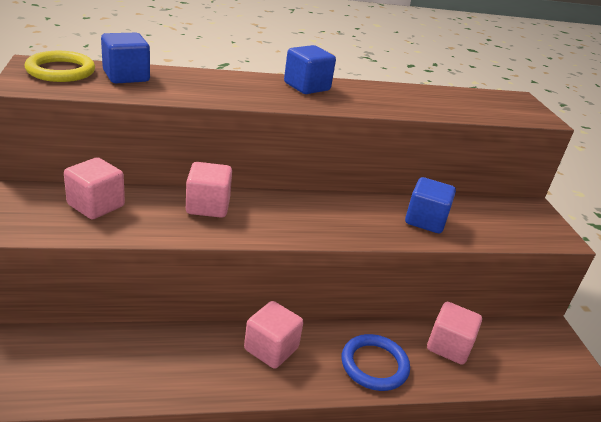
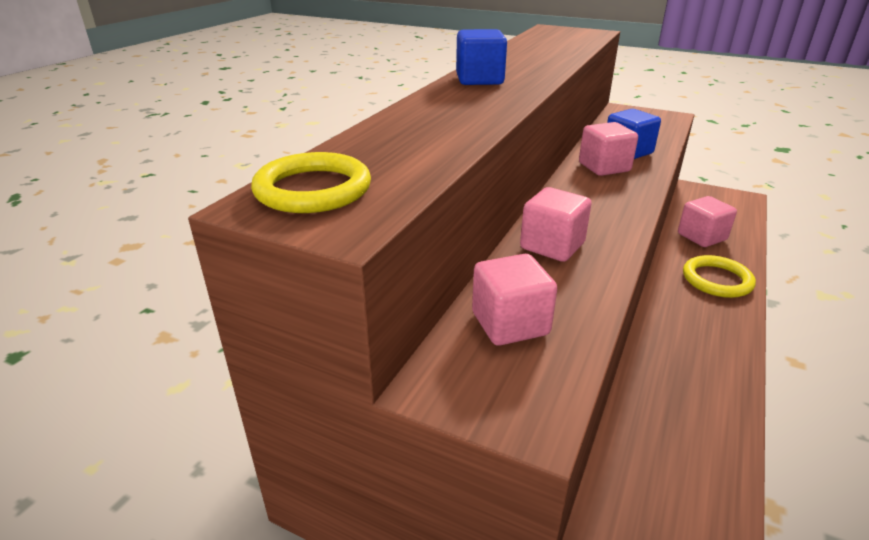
camera: 50 degrees left, 0 degrees up
blue cube [101,33,150,83] -> none
pink cube [244,301,303,369] -> pink cube moved to [579,122,638,176]
blue ring [342,334,410,391] -> yellow ring [683,255,756,298]

